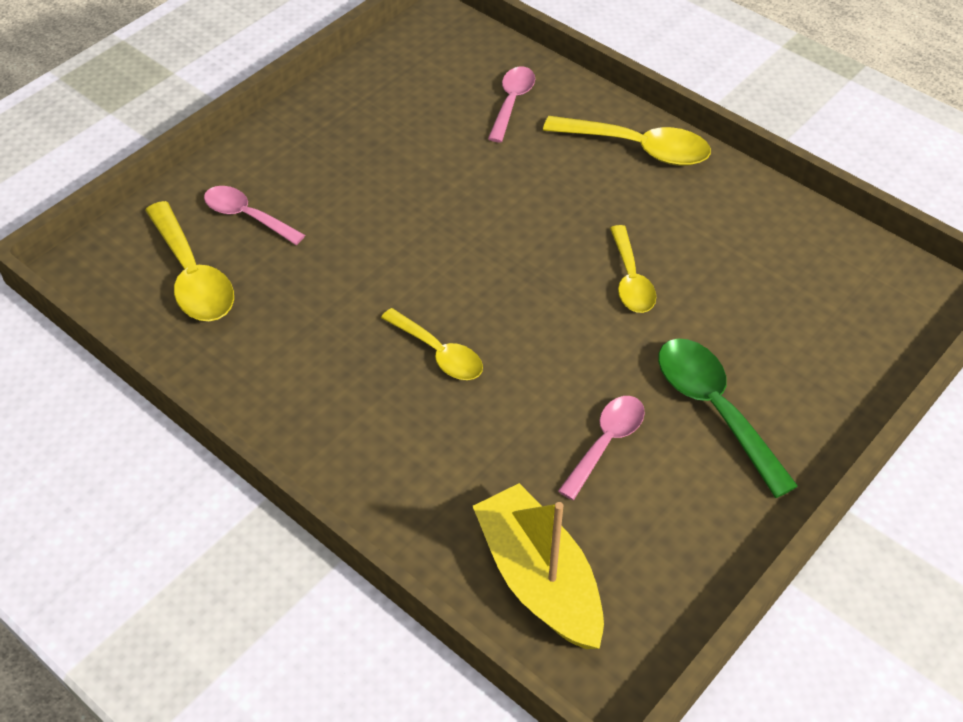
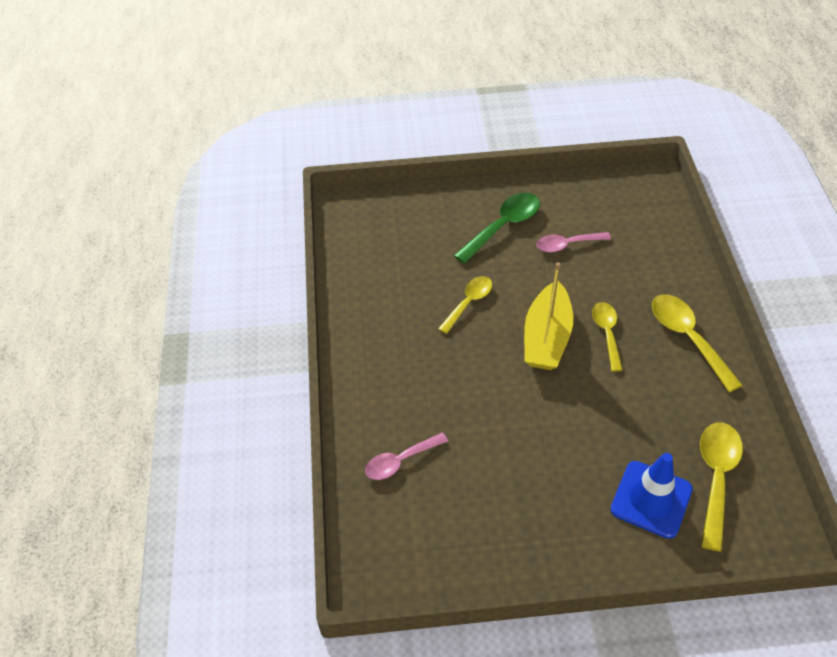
camera: 135 degrees left, 0 degrees up
pink spoon [204,186,305,245] -> blue traffic cone [610,453,693,539]
yellow boat [473,483,604,649] -> yellow boat moved to [524,262,573,370]
yellow spoon [543,116,711,166] -> yellow spoon moved to [652,294,743,393]
green spoon [658,339,798,498] -> green spoon turned 150 degrees counterclockwise [454,193,540,264]

